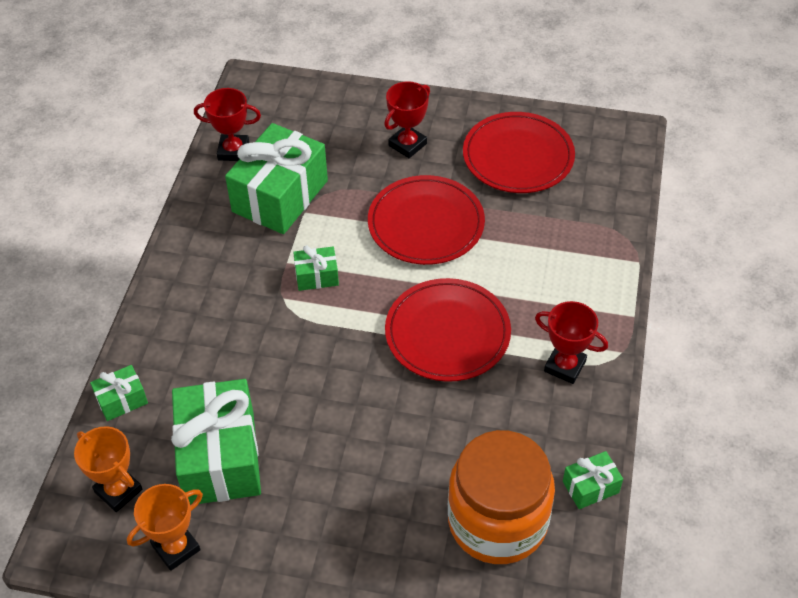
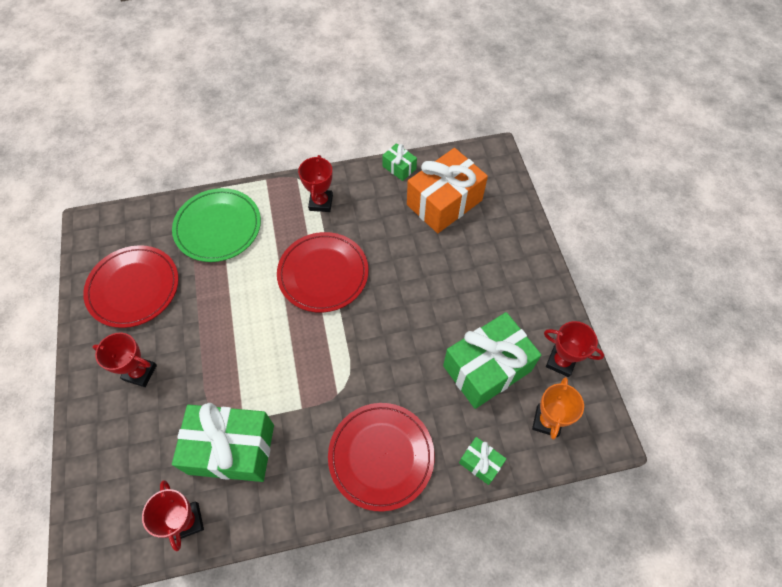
camera: 115 degrees left, 10 degrees up
orange trophy [127,484,203,571] -> red trophy [544,321,604,377]
green gift [293,245,339,291] -> none
red plate [368,175,485,265] -> red plate moved to [328,403,435,512]
orange jar [448,430,555,564] -> orange gift [407,148,488,233]
none -> green plate [172,188,261,262]

